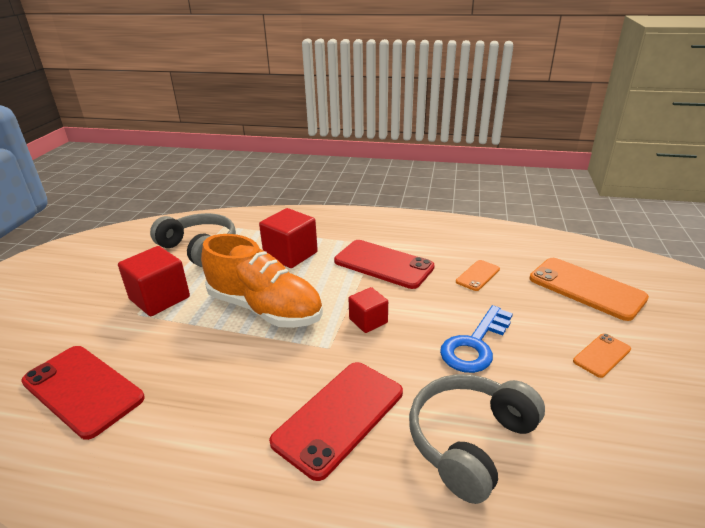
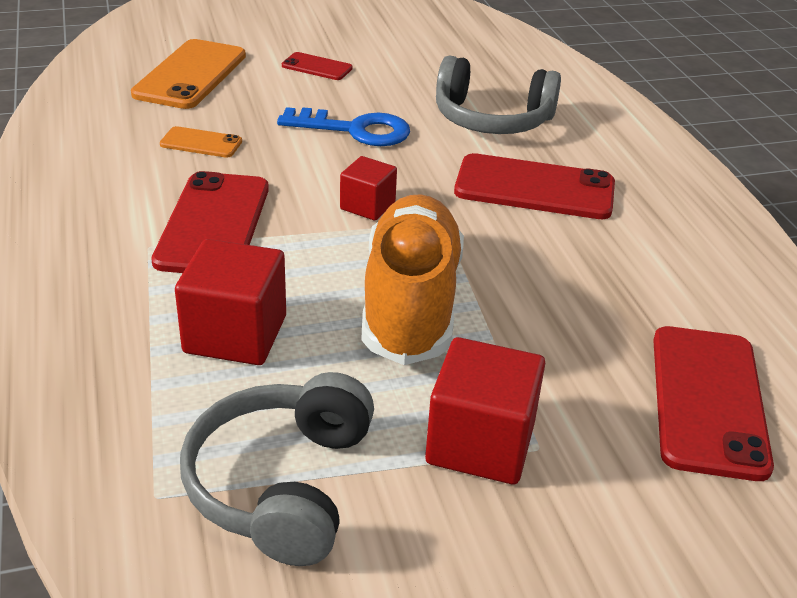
camera: 120 degrees left, 5 degrees up
orange phone [573,333,631,378] -> red phone [282,52,353,80]

